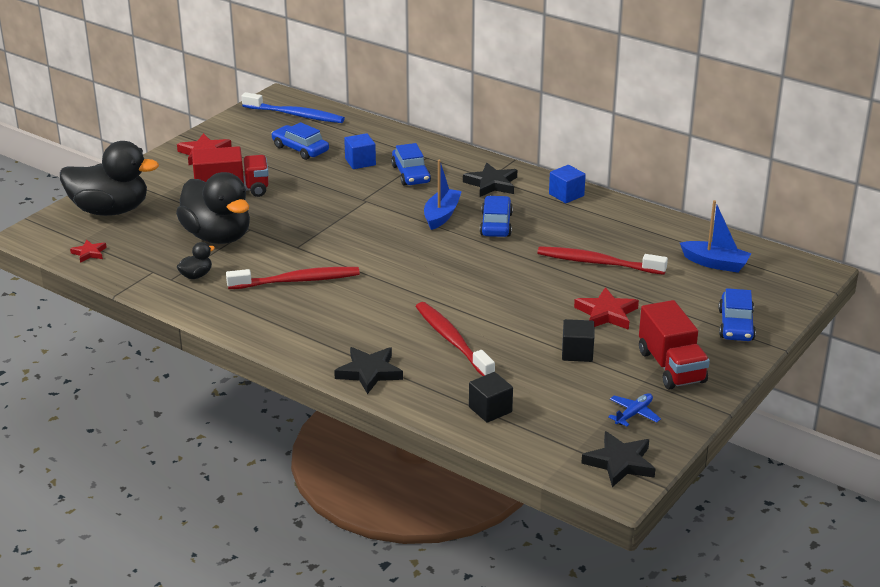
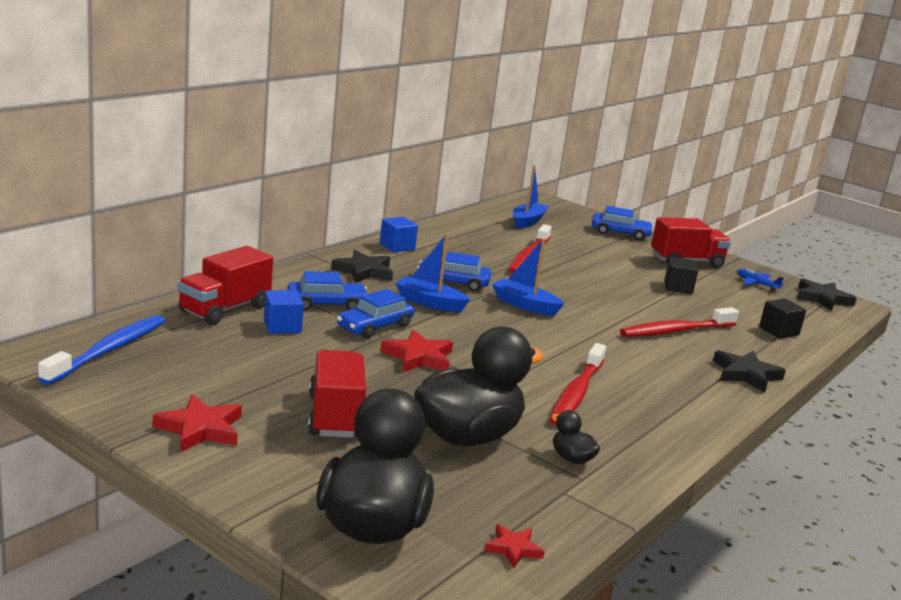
camera: 90 degrees left, 10 degrees down
red toothbrush [226,267,360,289] -> red toothbrush turned 150 degrees counterclockwise [549,343,606,425]
blue car [271,122,329,160] -> blue car moved to [337,289,414,339]
red star [574,287,639,330] -> red star moved to [380,330,453,372]
none -> red truck [178,246,273,325]
none -> blue boat [492,238,564,316]

